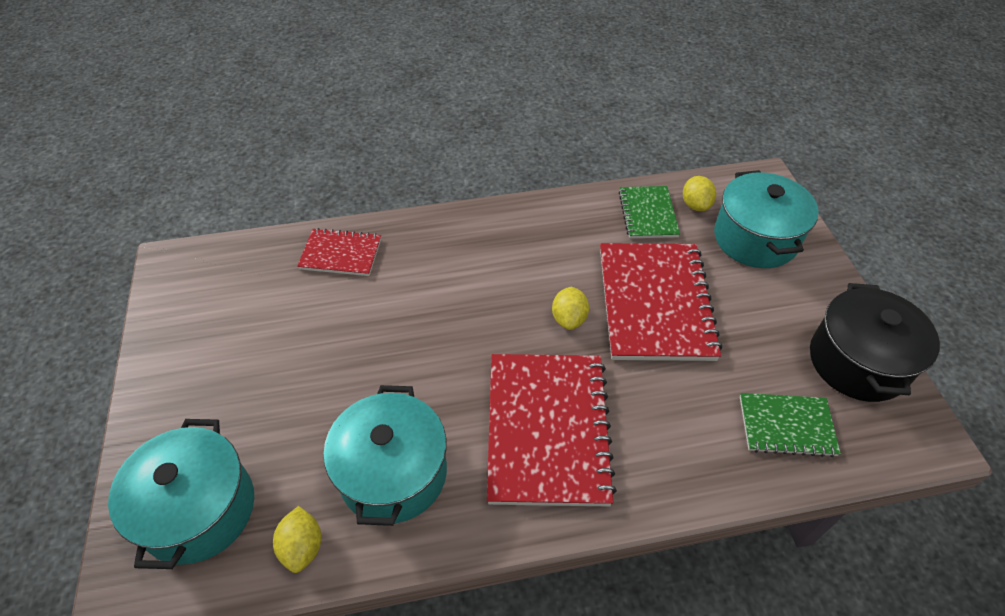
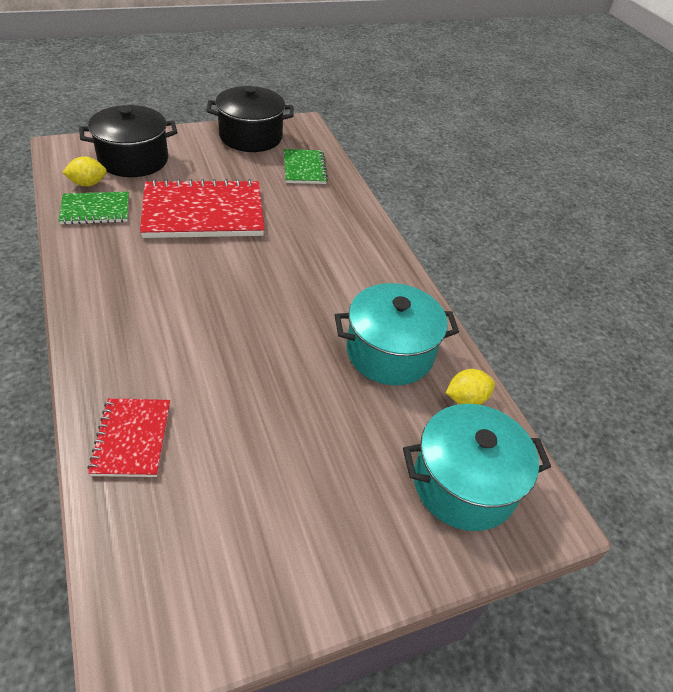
camera: 105 degrees left, 5 degrees down
red notebook [487,354,617,507] -> none
yellow lemon [552,287,589,330] -> none
turquoise pot [714,170,819,268] -> black pot [79,105,177,177]

